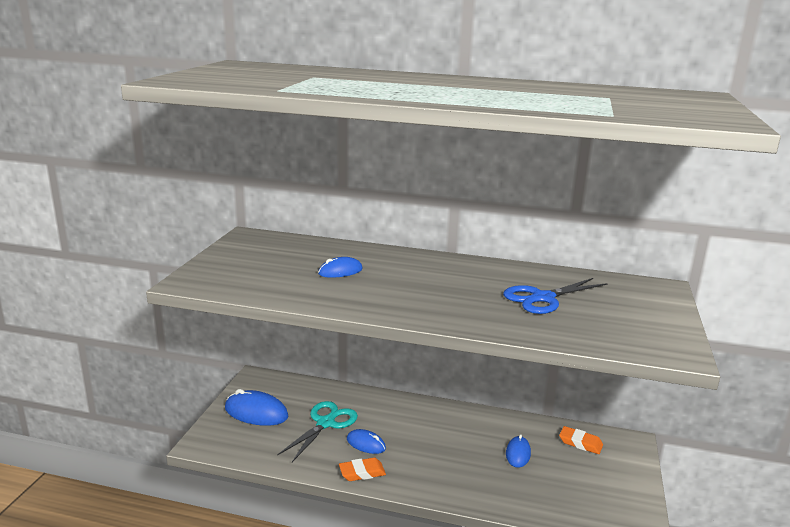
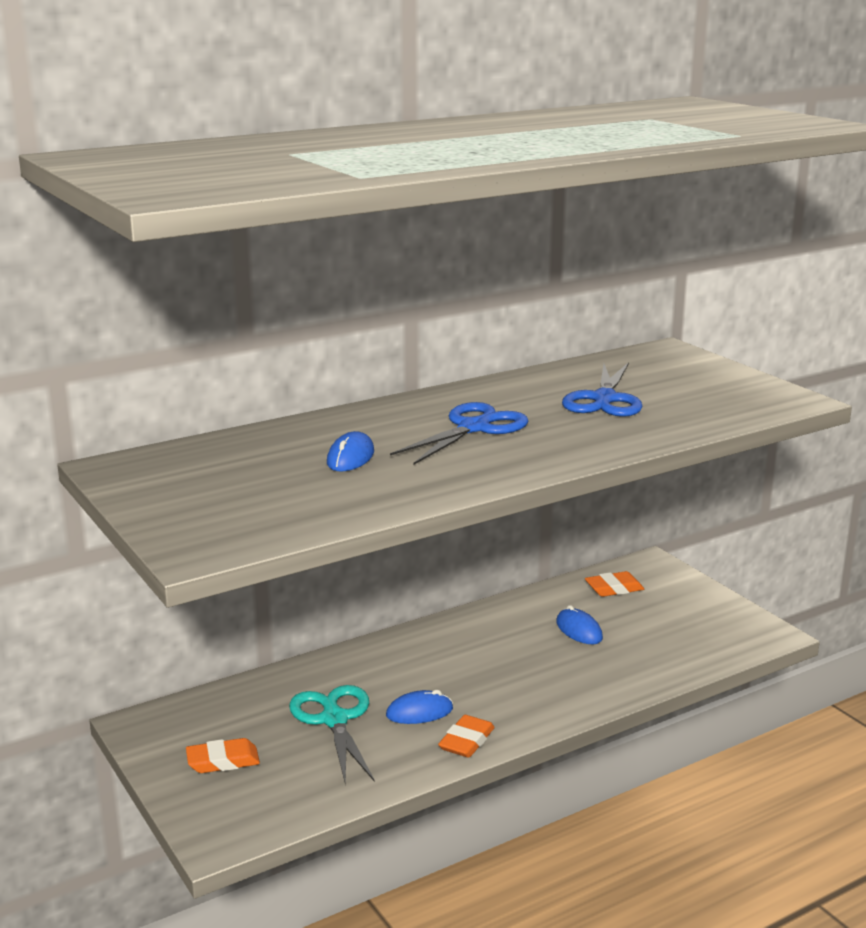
camera: 45 degrees left, 0 degrees up
blue mouse [225,389,288,426] -> orange eraser [186,738,260,773]
none -> blue scissors [390,402,528,465]

